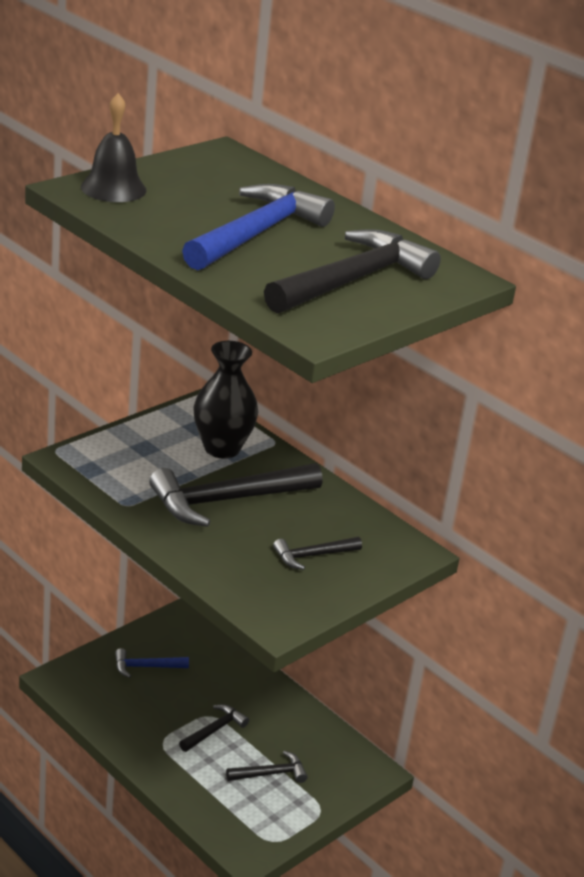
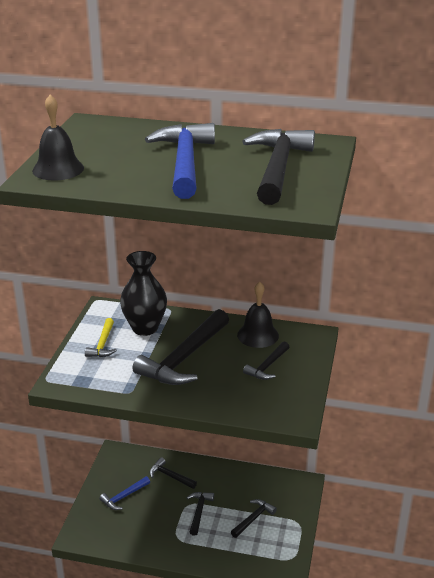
camera: 30 degrees left, 0 degrees up
none -> yellow hammer [85,318,117,357]
none -> black hammer [150,457,197,489]
none -> black bell [237,282,279,348]

